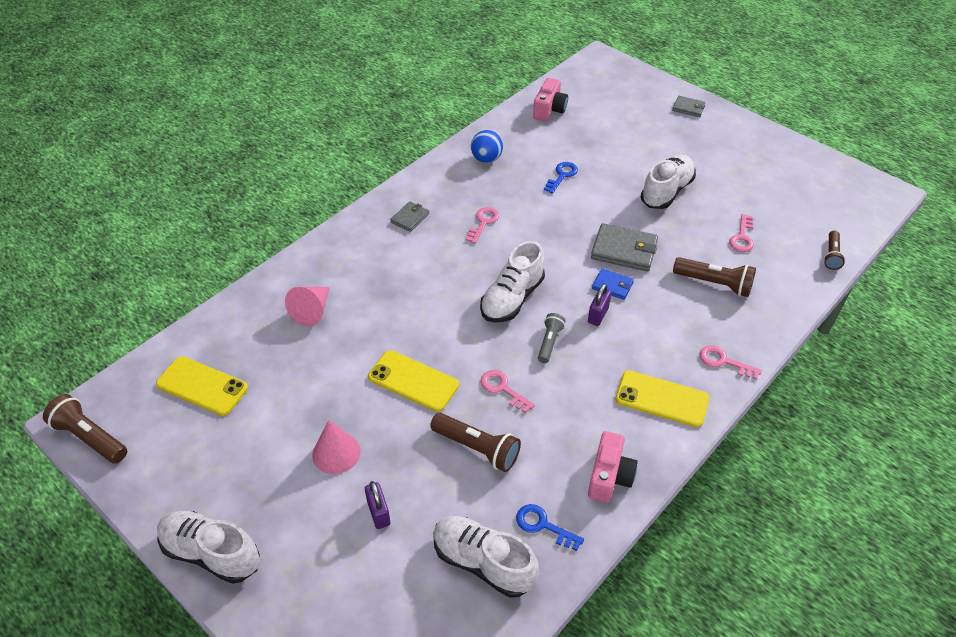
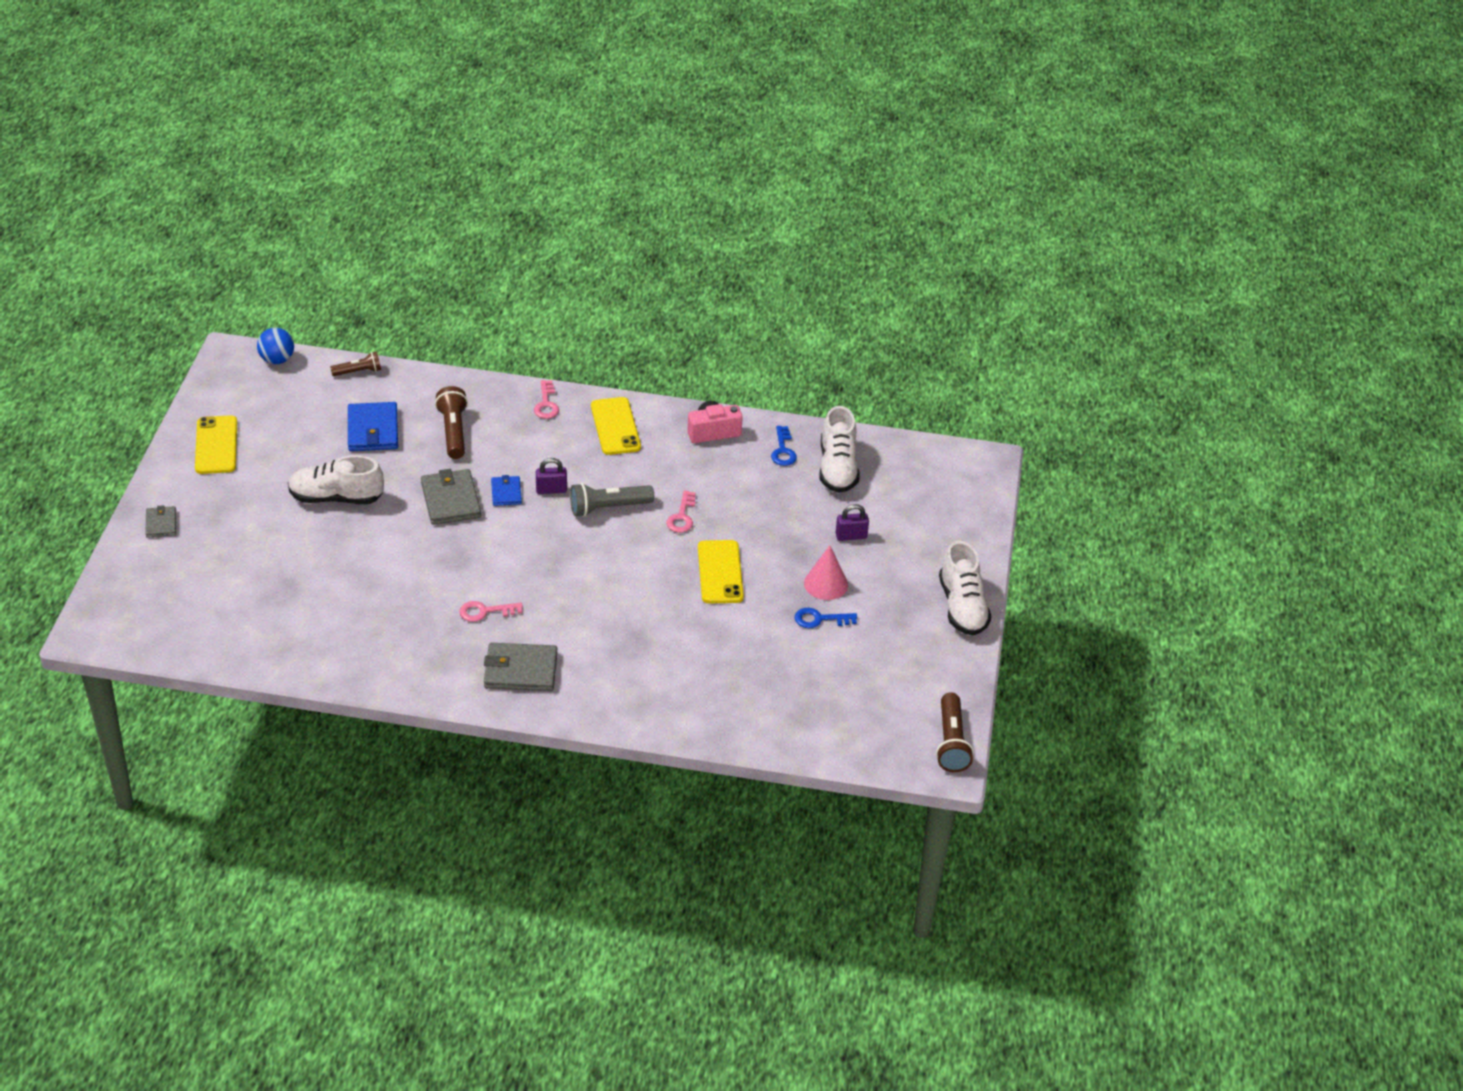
camera: 125 degrees left, 5 degrees down
yellow phone [156,356,248,416] -> yellow phone moved to [195,415,237,474]
pink cone [285,287,330,326] -> none
purple padlock [365,481,390,529] -> purple padlock turned 45 degrees clockwise [836,504,869,541]
grey wallet [390,201,429,232] -> grey wallet [484,643,558,691], size x1.75
brown flashlight [430,413,521,472] -> none
blue ball [471,130,503,163] -> blue ball moved to [257,328,294,364]
white shoe [480,241,545,322] -> none
pink camera [533,78,568,121] -> none
grey flashlight [538,313,566,363] -> grey flashlight [570,483,654,517], size x1.58
blue key [544,162,578,194] -> blue key moved to [795,608,857,628]
pink key [729,214,754,252] -> blue wallet [348,402,398,451]

